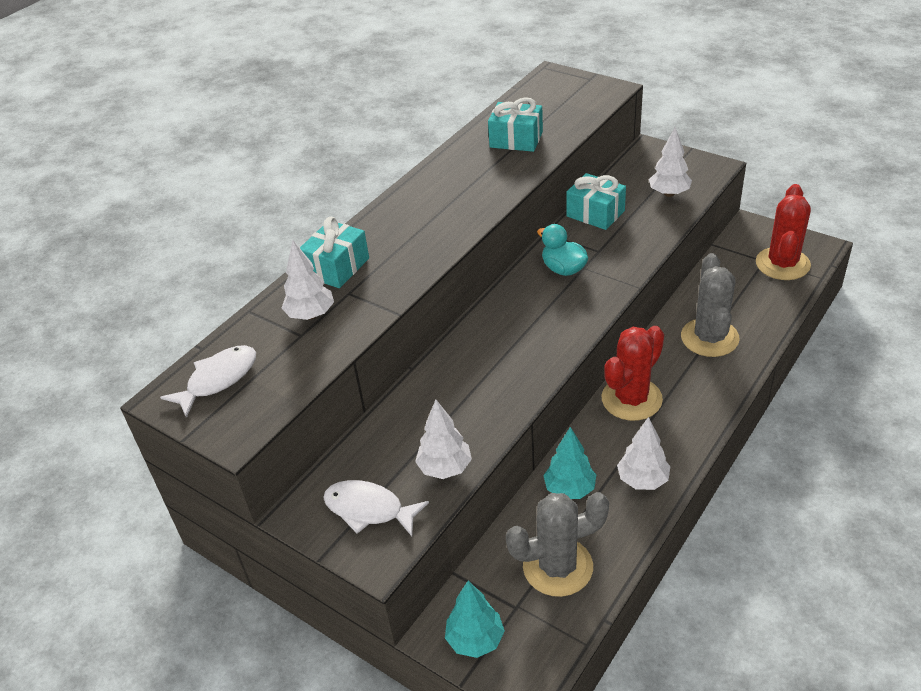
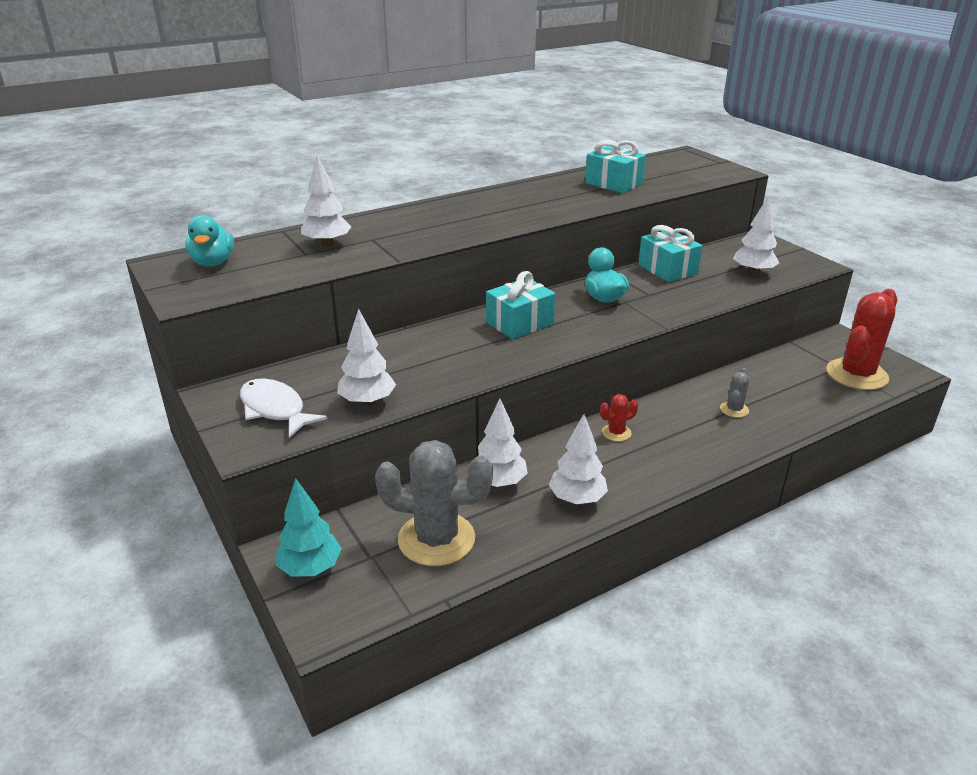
camera: 20 degrees right, 10 degrees down
white fish [160,345,256,418] -> turquoise duck [185,215,234,267]
turquoise gift [300,217,369,288] -> turquoise gift moved to [486,271,555,339]
turquoise tree [543,427,596,499] -> white tree [478,398,527,487]
red cactus [601,326,664,421] -> red cactus [600,394,638,441], size x0.45
grey cactus [681,253,740,357] -> grey cactus [720,368,749,418], size x0.45

